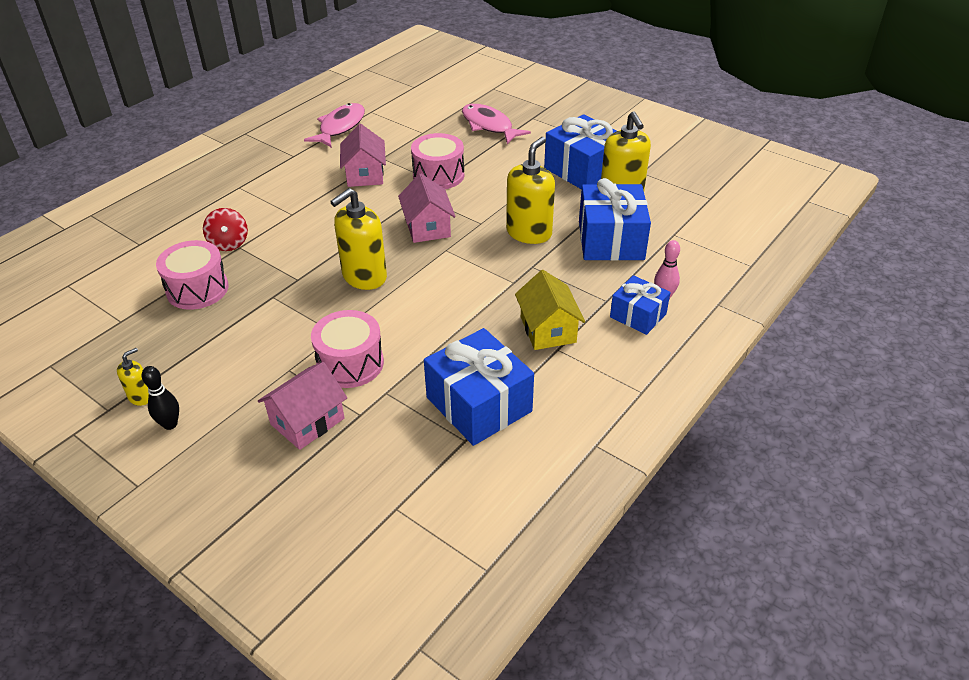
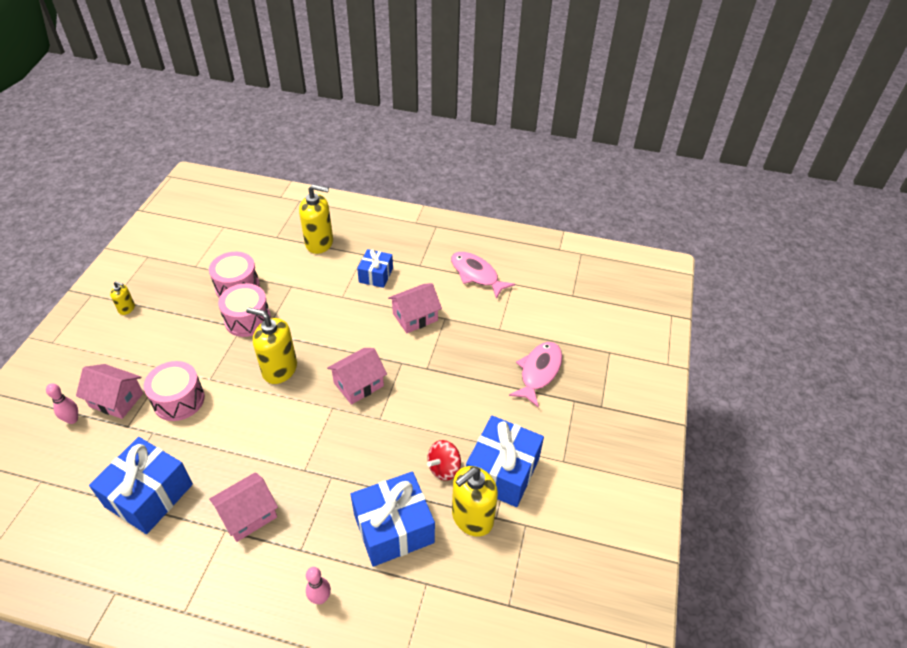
camera: 65 degrees right, 5 degrees up
black bowling pin [142,366,179,430] -> none
red spinning top [203,208,248,251] -> red spinning top moved to [427,440,461,481]
pink fish [304,103,365,148] -> pink fish turned 135 degrees counterclockwise [451,252,515,299]
pink drum [411,133,464,189] -> pink drum moved to [218,283,271,337]
yellow soap dispenser [506,137,555,244] -> yellow soap dispenser moved to [299,184,333,254]
yellow house [515,270,585,350] -> pink house [209,472,278,542]
blue gift [610,275,671,335] -> blue gift moved to [357,249,393,288]
none -> pink bowling pin [46,383,78,424]

